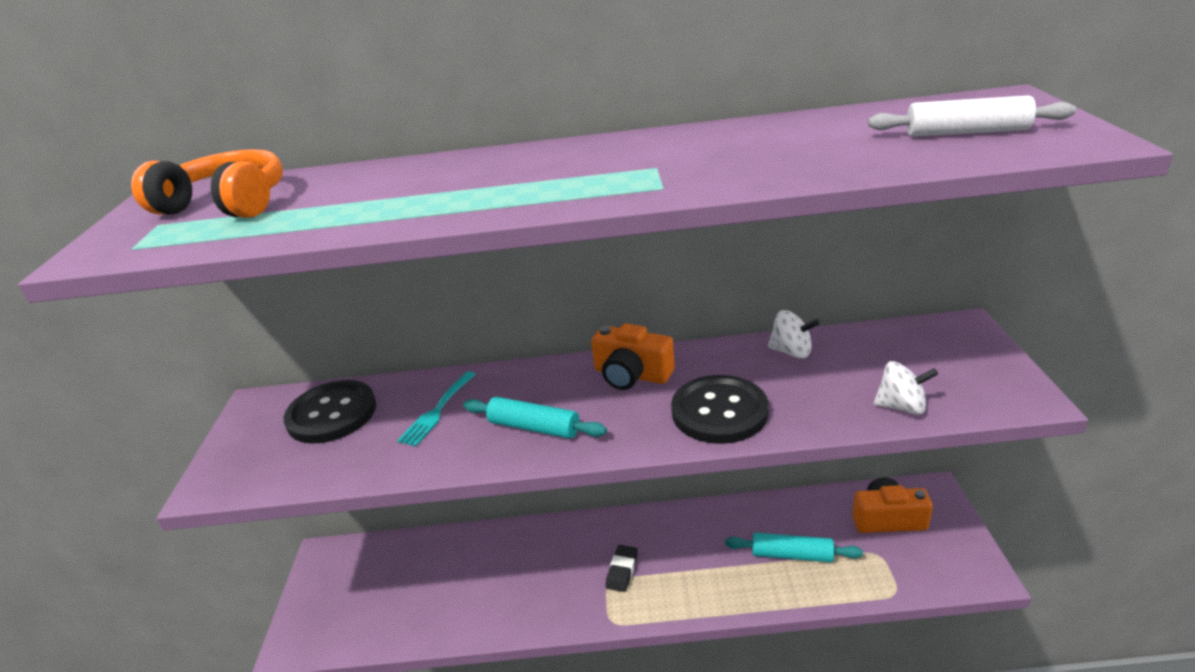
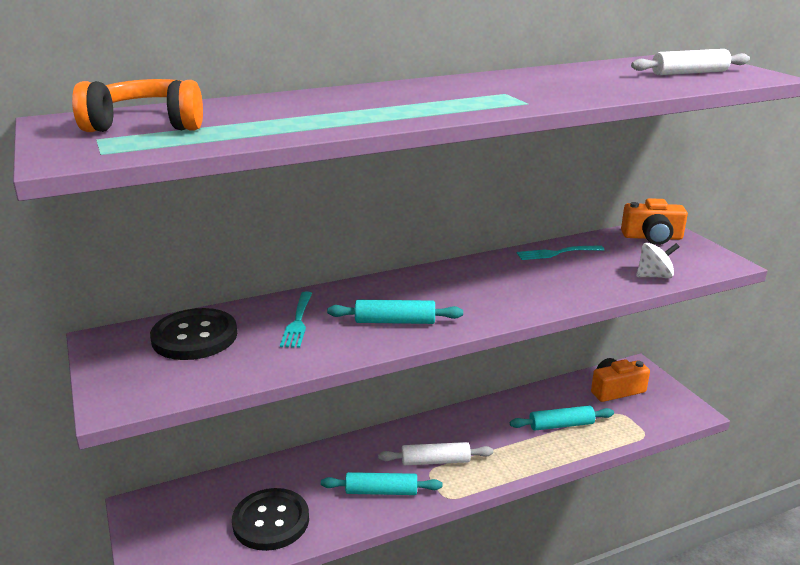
camera: 25 degrees left, 5 degrees down
orange camera [591,323,675,390] -> orange camera moved to [621,198,688,245]
black eraser [606,545,638,592] -> white rolling pin [378,442,493,465]
black button [671,375,769,444] -> black button moved to [232,488,309,551]
white spinning top [768,310,820,358] -> turquoise fork [517,245,604,260]
none -> turquoise rolling pin [321,472,442,495]

